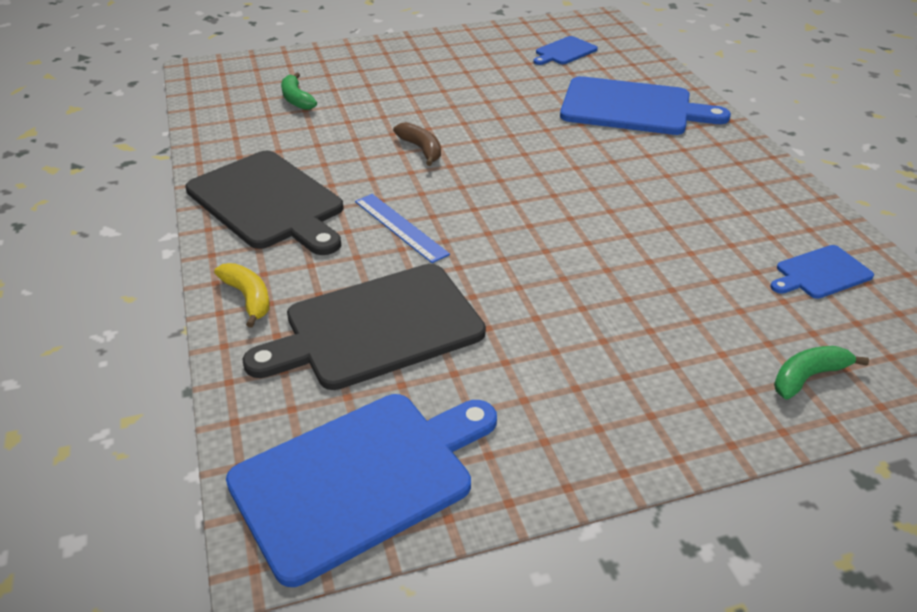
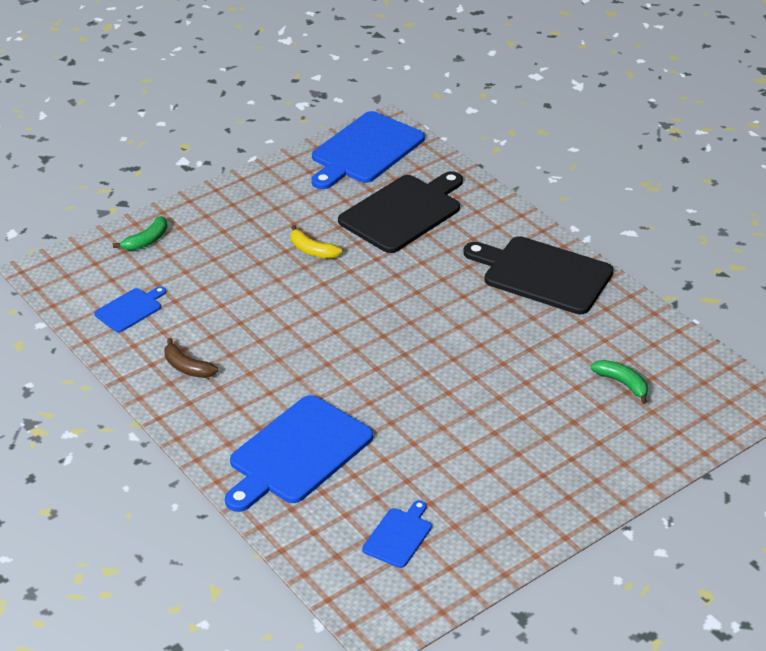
camera: 160 degrees right, 0 degrees up
yellow banana [214,263,270,328] -> yellow banana moved to [291,225,342,259]
blue ruler [355,194,450,263] -> none
brown banana [393,122,441,166] -> brown banana moved to [164,338,218,378]
blue cutting board [560,76,731,135] -> blue cutting board turned 45 degrees counterclockwise [225,395,373,512]

